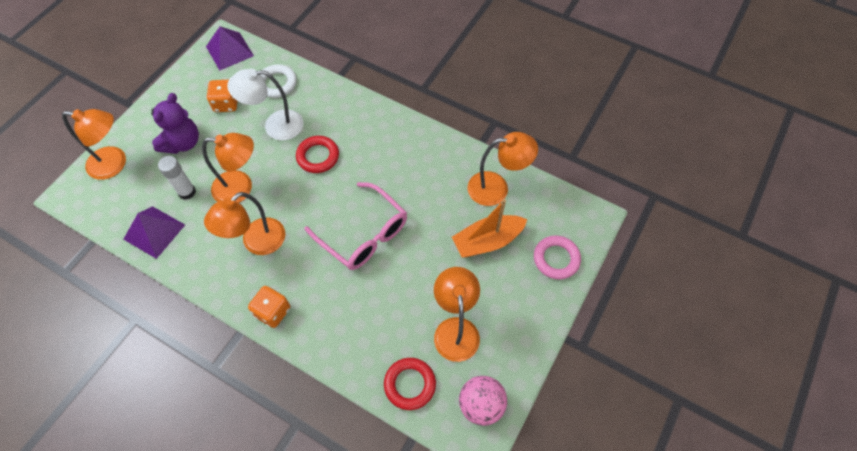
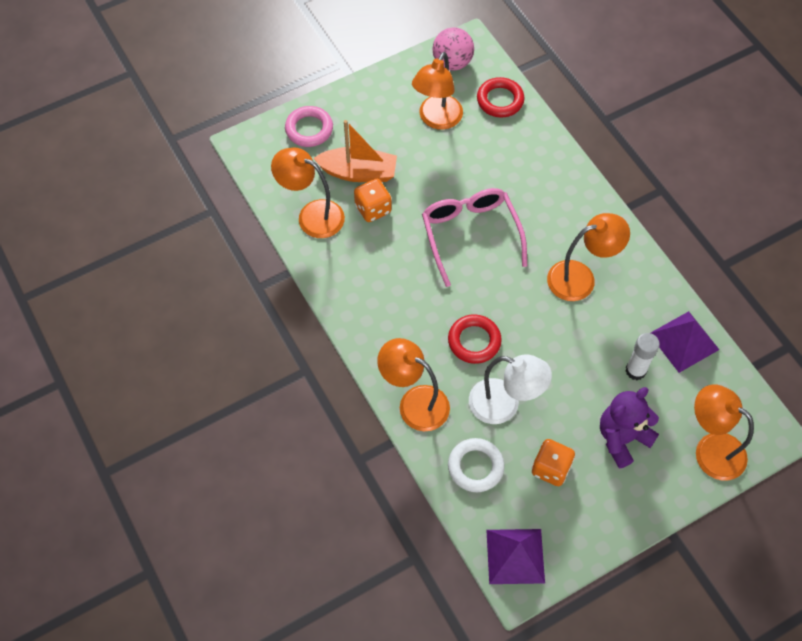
camera: 150 degrees left, 0 degrees up
orange lamp [202,133,254,203] -> orange lamp moved to [377,338,450,431]
orange dice [248,286,290,328] -> orange dice moved to [354,179,392,222]

